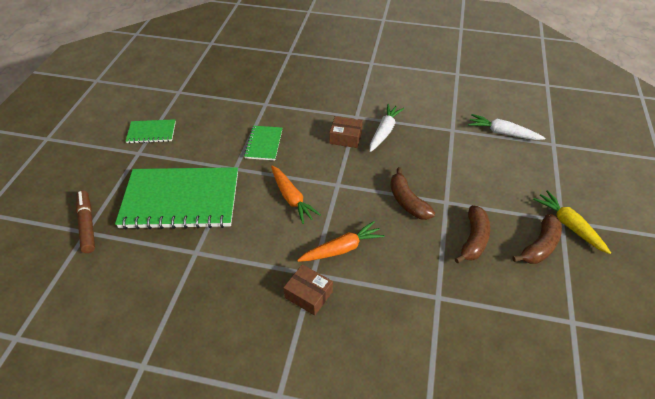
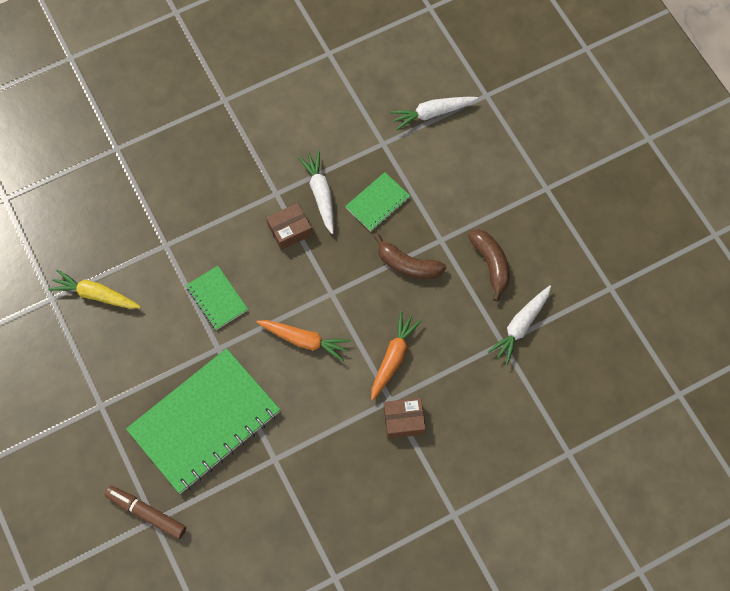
camera: 40 degrees left, 20 degrees up
green notebook [126,119,176,143] -> green notebook moved to [345,172,410,231]
brown banana [512,214,562,264] -> none
yellow carrot [533,190,611,254] -> yellow carrot moved to [48,270,141,309]
none -> white carrot [488,286,551,365]

